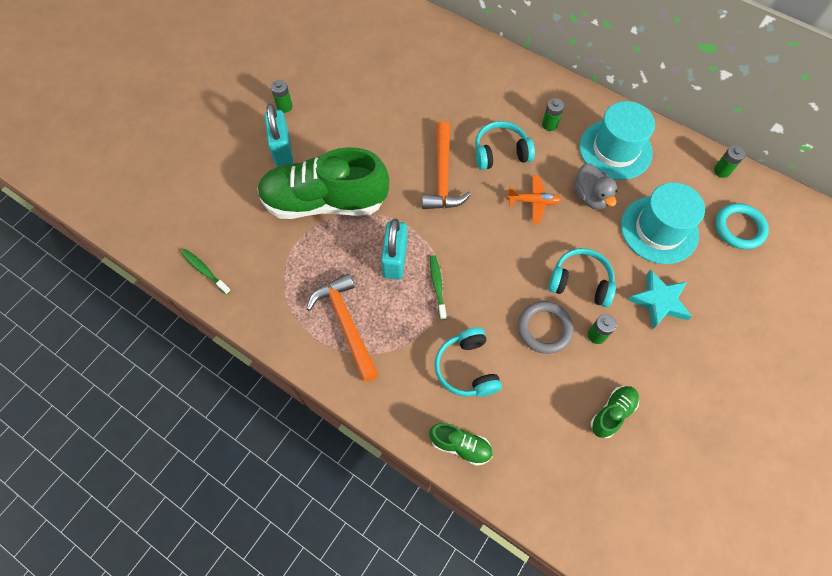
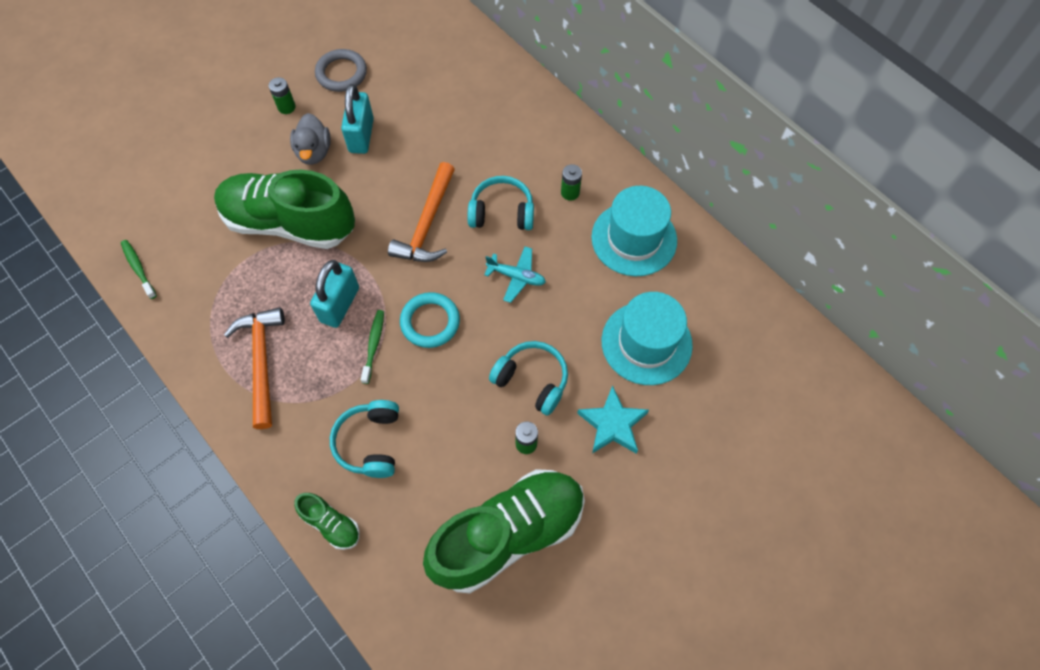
camera: 15 degrees right, 0 degrees up
turquoise padlock [264,103,293,166] -> turquoise padlock moved to [341,84,374,154]
orange plane [507,175,561,223] -> turquoise plane [484,247,546,303]
grey ring [518,301,573,354] -> grey ring moved to [315,49,367,92]
grey duck [574,163,618,210] -> grey duck moved to [290,113,331,165]
green shoe [591,386,639,438] -> green shoe [423,469,585,594], size x2.32
green battery [714,145,745,178] -> none
turquoise ring [715,203,769,249] -> turquoise ring moved to [400,292,460,348]

